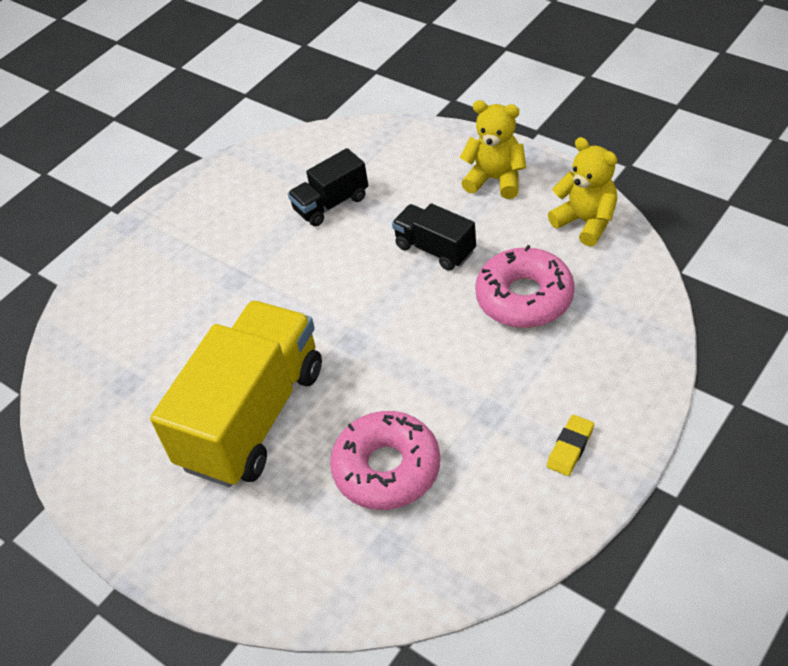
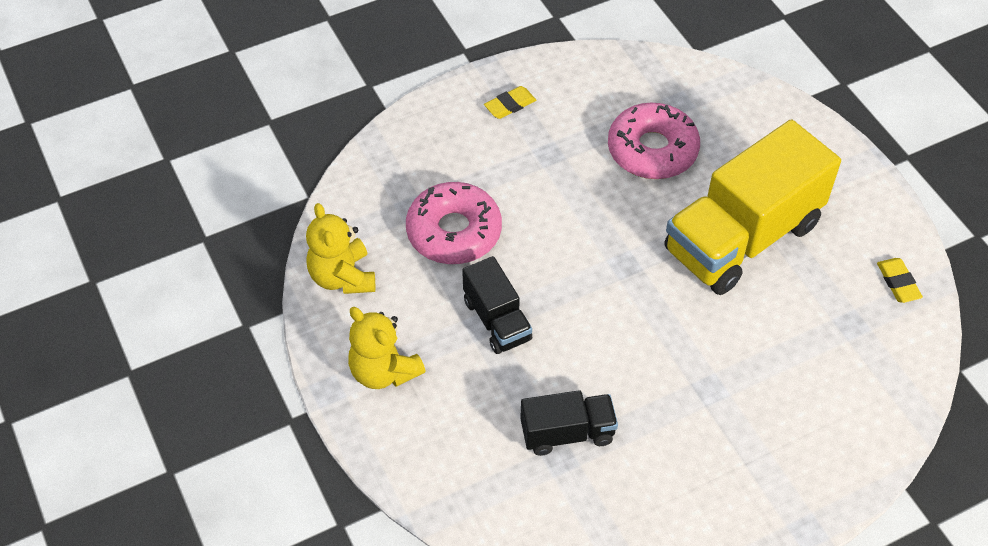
camera: 160 degrees left, 5 degrees up
none -> yellow eraser [877,258,923,303]

